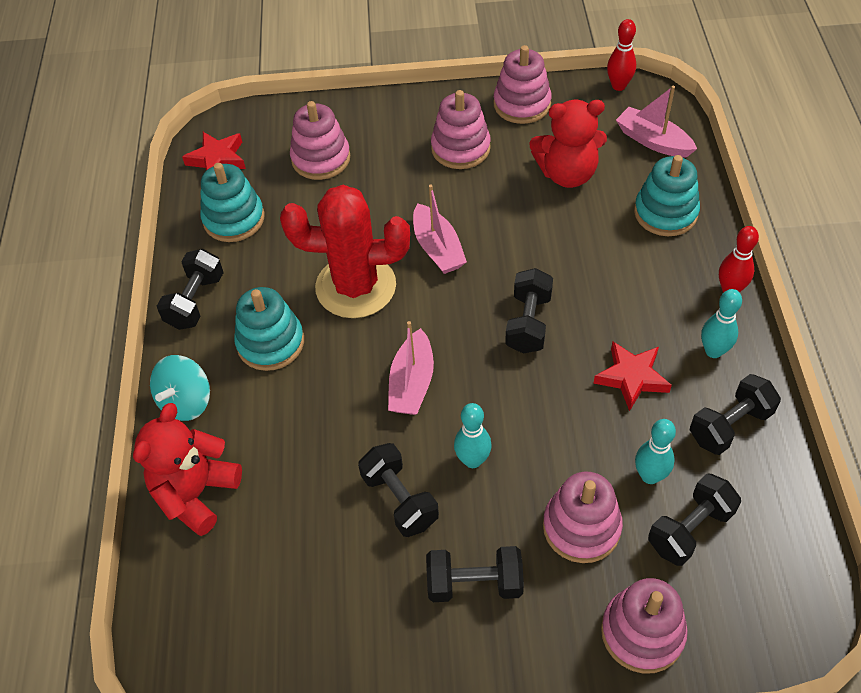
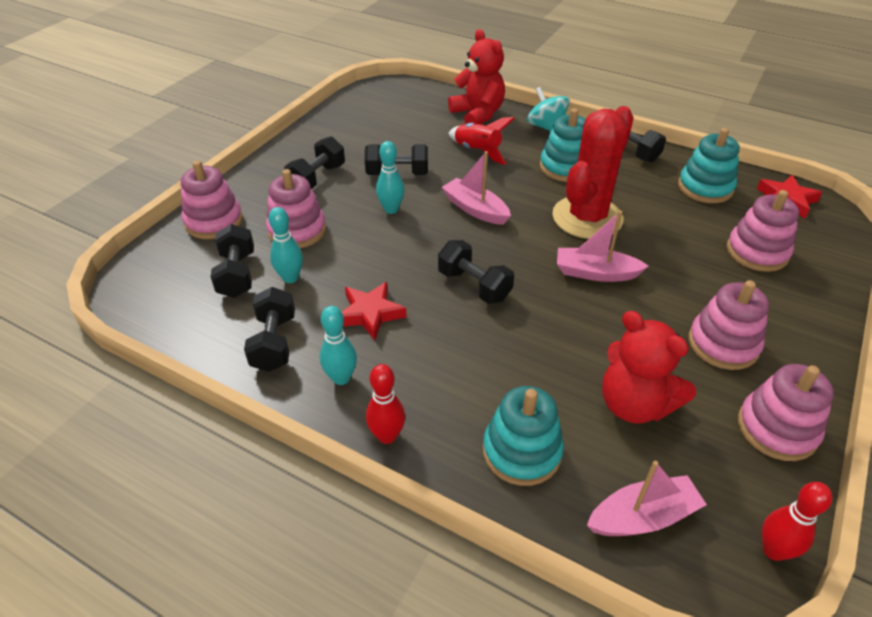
camera: 120 degrees right, 10 degrees down
red teddy bear [530,100,607,188] -> red teddy bear turned 75 degrees counterclockwise [602,311,696,423]
none -> red rocket [449,117,515,165]

